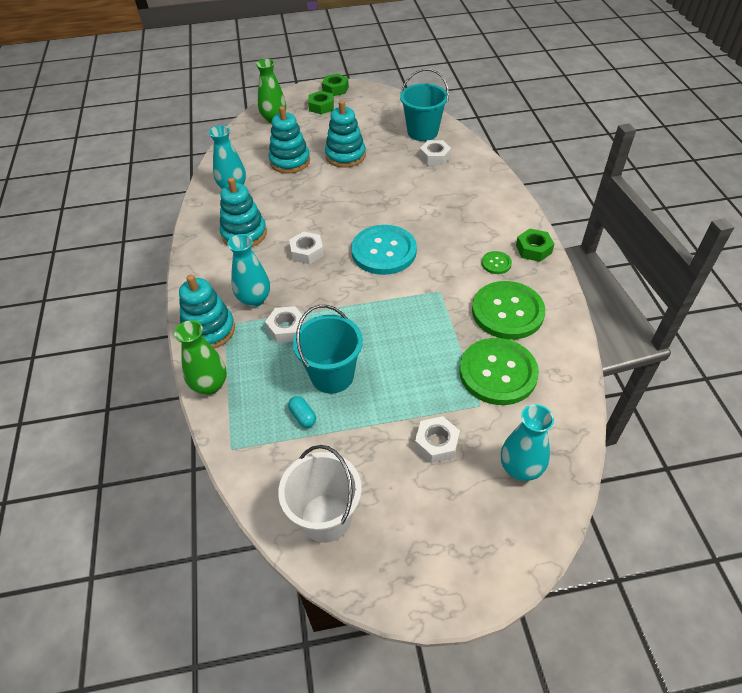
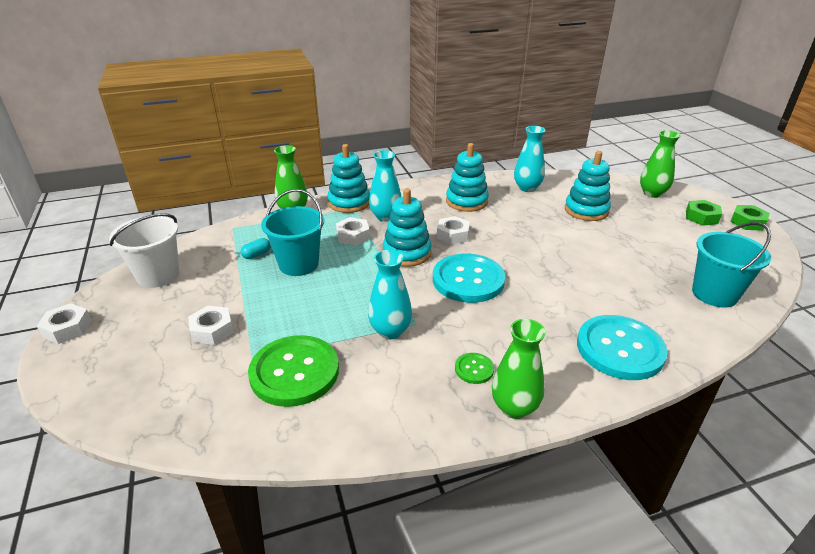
camera: 80 degrees right, 15 degrees down
turquoise stacking toy [325,100,366,168] -> turquoise stacking toy moved to [382,189,432,267]
white nut [419,140,451,165] -> white nut moved to [37,303,92,344]
green button [472,281,546,340] -> none
turquoise vase [501,404,554,481] -> turquoise vase moved to [368,250,412,339]
green nut [516,229,554,262] -> green vase [492,319,546,419]
none -> turquoise button [577,315,667,380]

